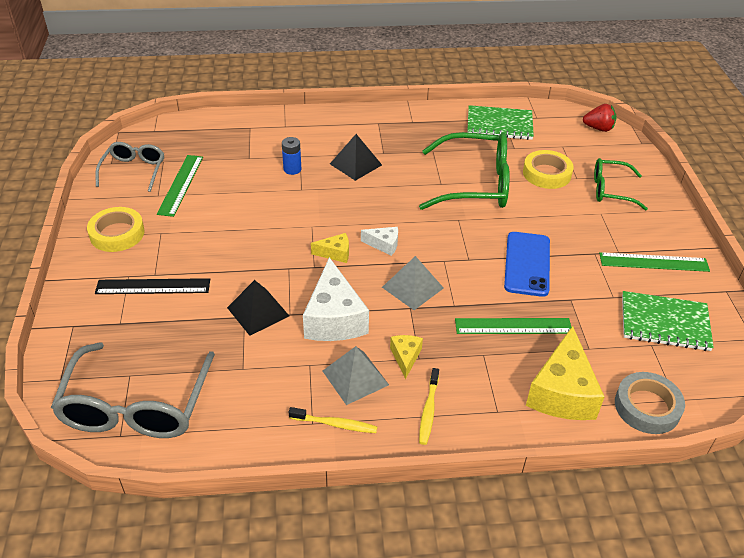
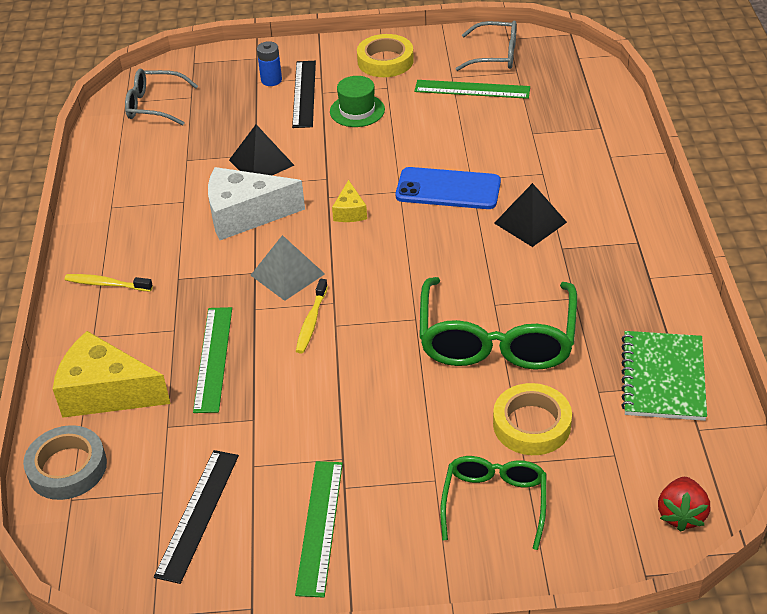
camera: 95 degrees right, 0 degrees up
grey glasses [51,342,215,438] -> grey glasses [125,68,198,126], size x0.58
blue battery [282,137,301,175] -> blue battery moved to [257,41,282,86]
yellow toothbrush [289,407,377,433] -> yellow toothbrush moved to [296,279,328,354]
grey pyramid [323,346,389,405] -> none
white cheese [361,227,398,256] -> none
yellow cheese [390,335,423,379] -> none
blue phone [504,232,550,297] -> blue phone moved to [396,167,501,209]
green notebook [622,291,714,351] -> black ruler [154,450,239,584]
none -> green hat [330,76,385,127]

